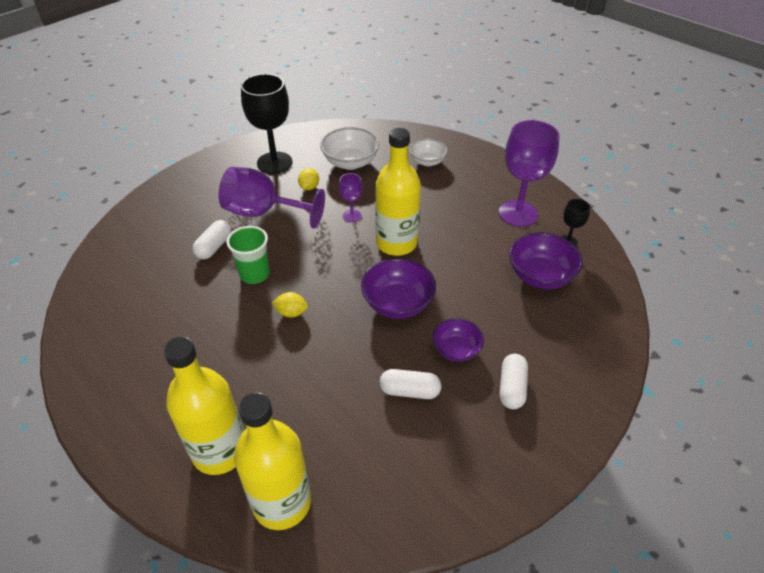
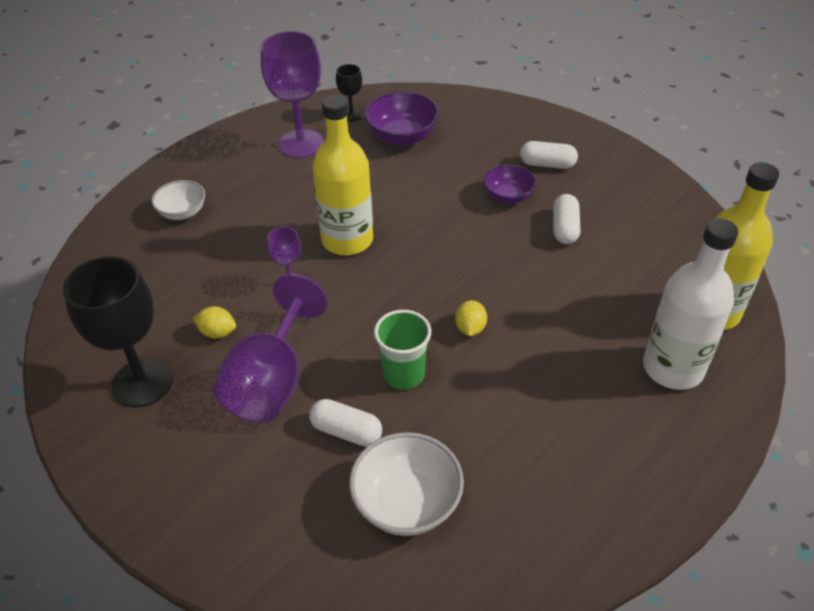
camera: 90 degrees left, 0 degrees up
yellow bottle [163,337,244,475] -> white bottle [643,219,738,390]
white bowl [320,127,379,170] -> white bowl moved to [349,432,464,536]
purple bowl [361,258,436,319] -> none

